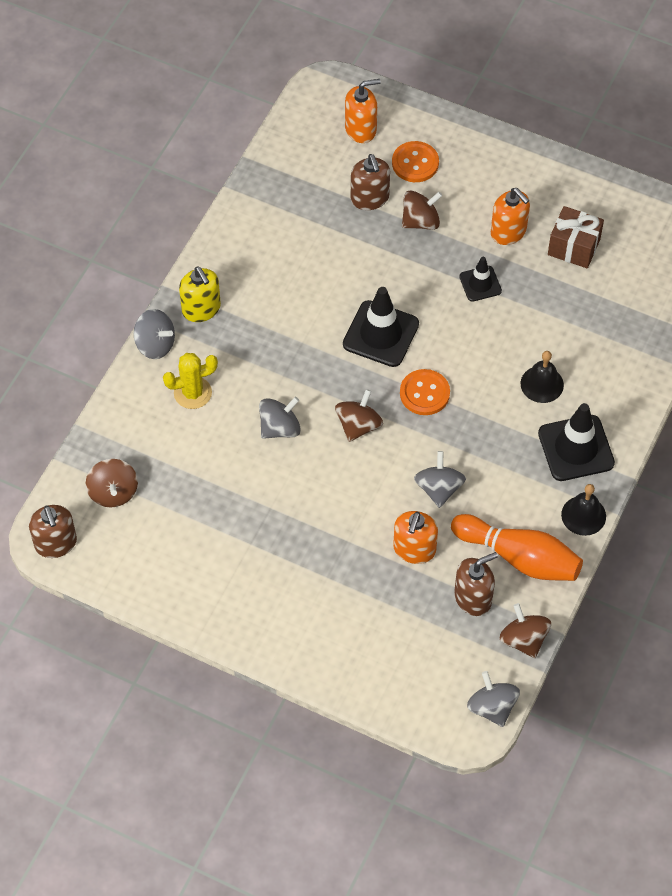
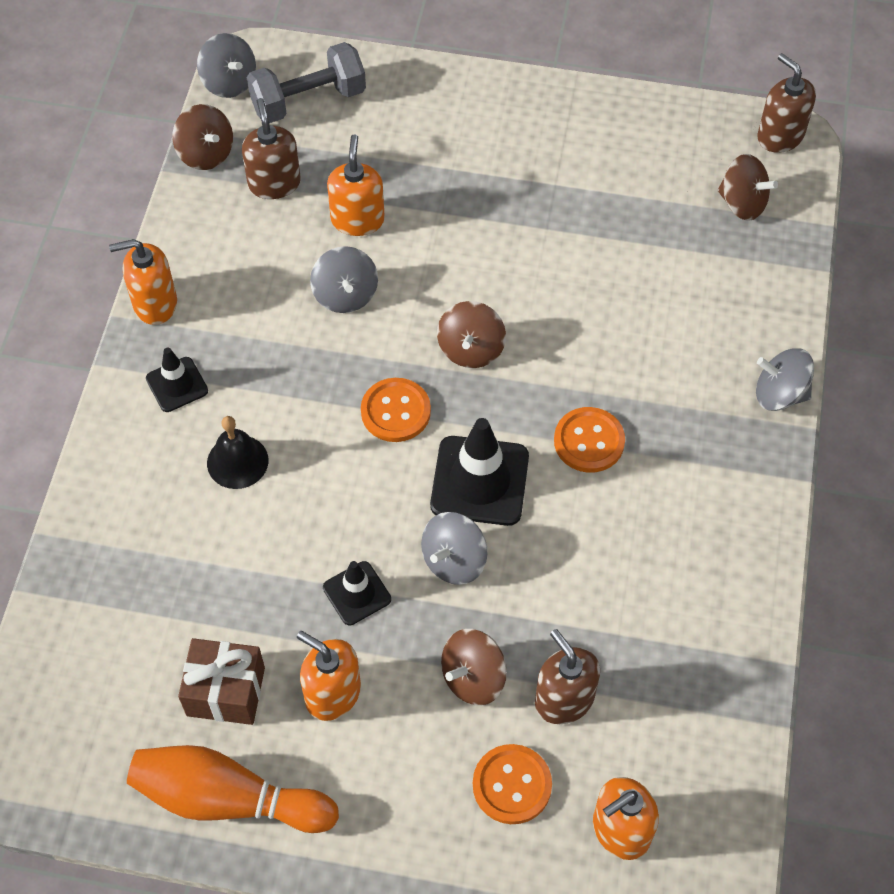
camera: 165 degrees right, 0 degrees up
brown spinning top [86,459,138,508] -> brown spinning top turned 150 degrees clockwise [717,154,778,221]
yellow cactus [163,353,218,409] -> none
yellow soap dispenser [179,266,221,322] -> none
grey spinning top [259,397,301,439] -> grey spinning top moved to [421,512,488,585]
orange bowling pin [451,514,583,581] -> orange bowling pin moved to [127,745,339,833]
brown soap dispenser [454,552,498,616] -> brown soap dispenser turned 120 degrees clockwise [242,98,301,199]
black traffic cone [538,403,615,481] -> black traffic cone [146,347,208,412], size x0.57
black bell [561,484,606,536] -> orange soap dispenser [109,239,177,325]
none -> grey dumbbell [247,42,366,123]
none -> orange button [554,407,625,473]

